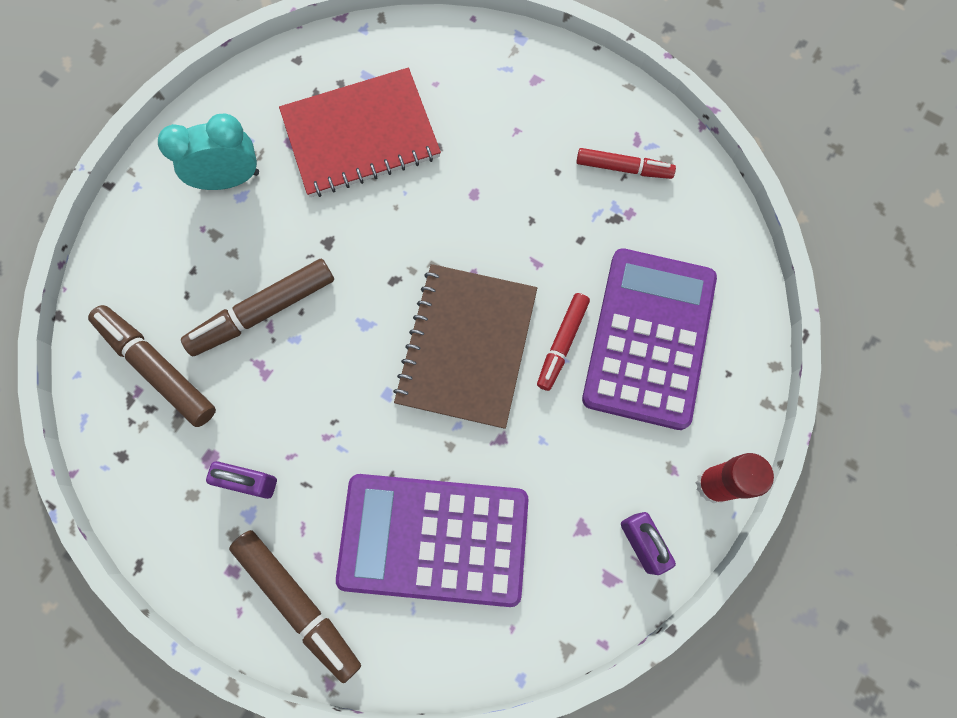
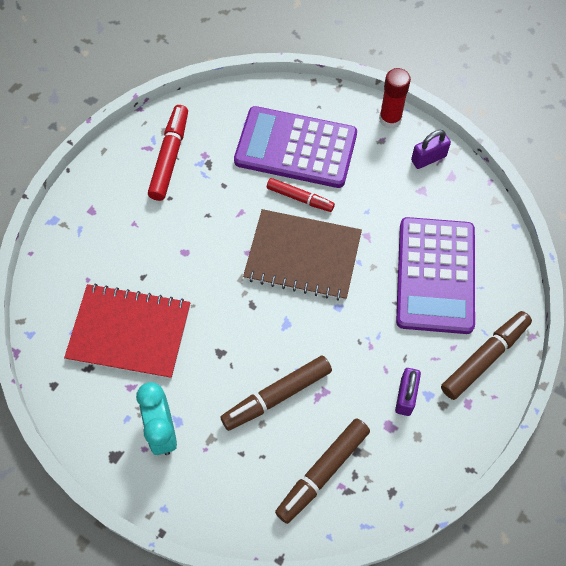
camera: 90 degrees left, 10 degrees down
brown marker [181,259,334,356] -> brown marker turned 90 degrees clockwise [220,355,332,431]
red notebook [279,68,441,197] -> red notebook turned 60 degrees counterclockwise [64,284,190,379]
red marker [576,148,676,179] -> red marker [148,105,188,201], size x1.54

